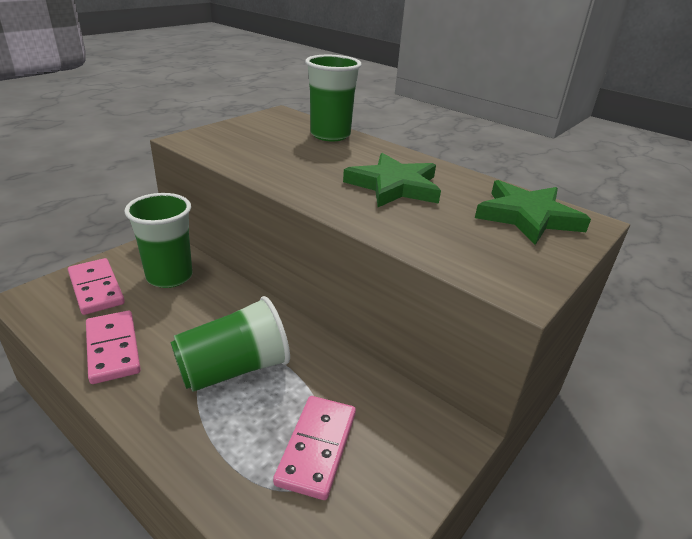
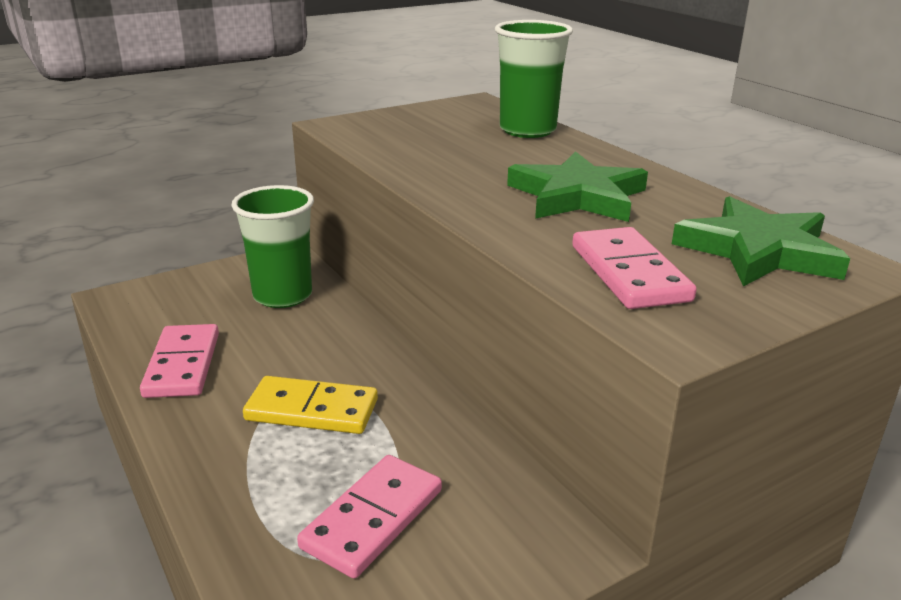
camera: 20 degrees right, 5 degrees down
pink domino [68,258,125,315] -> pink domino moved to [572,227,697,309]
green cup [171,296,290,392] -> yellow domino [243,376,378,434]

